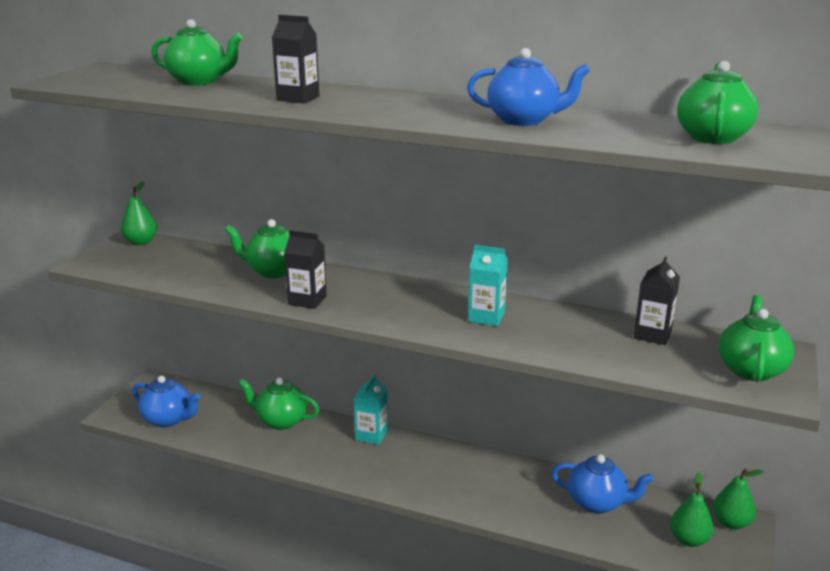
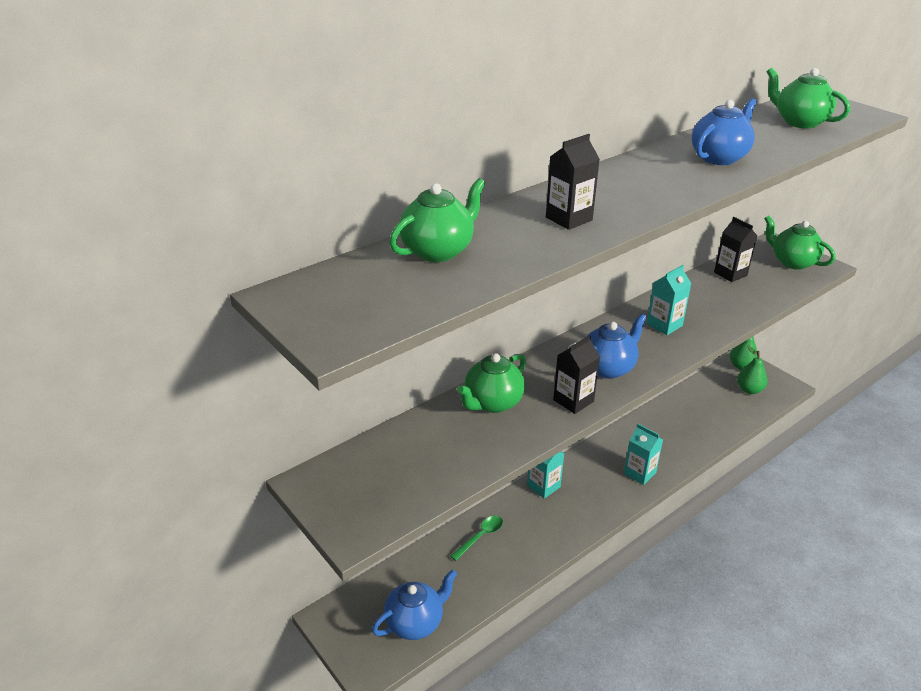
camera: 60 degrees left, 10 degrees up
green pear [121,181,157,245] -> none
green teapot [239,378,320,430] -> green spoon [450,516,503,561]
blue teapot [552,455,654,514] -> blue teapot moved to [585,313,647,379]
none -> turquoise carton [624,424,663,485]

